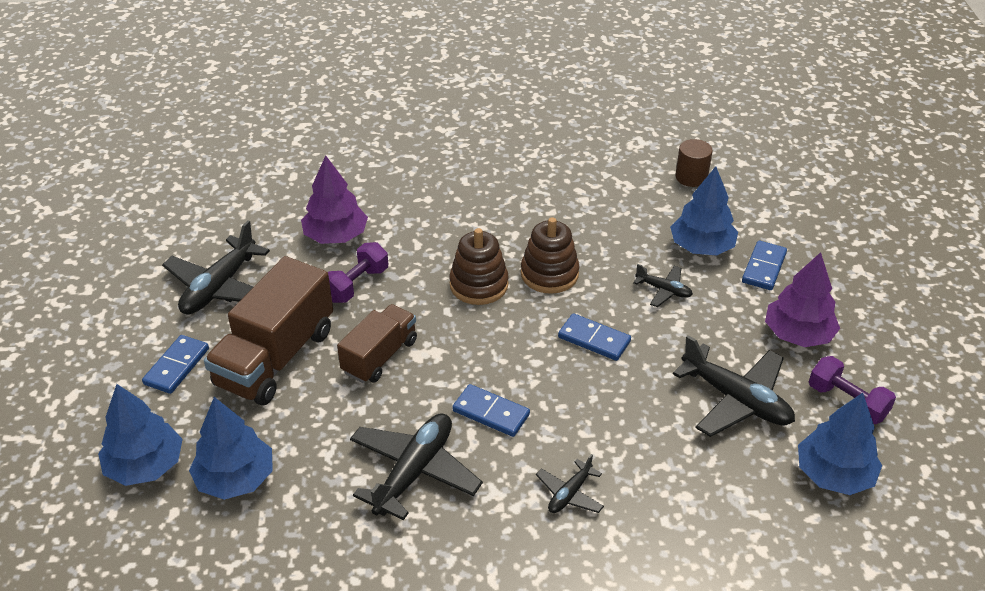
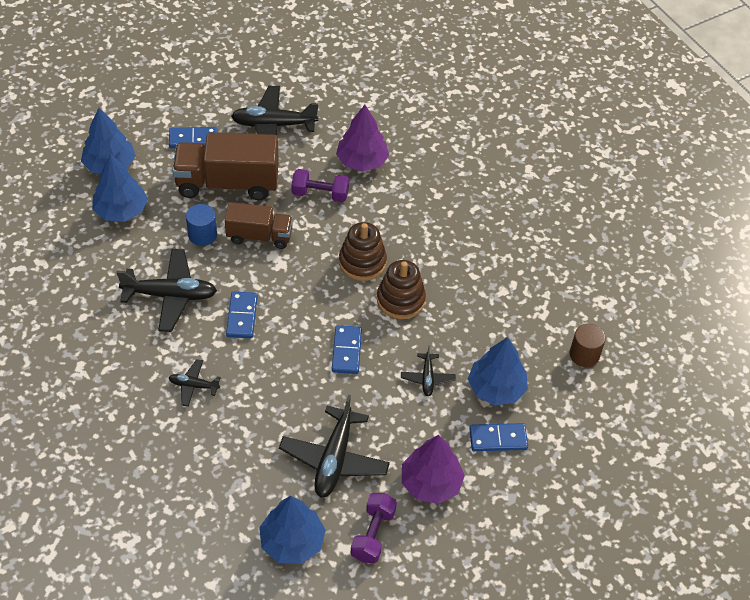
camera: 60 degrees right, 10 degrees up
none -> blue cylinder [186,204,217,246]

